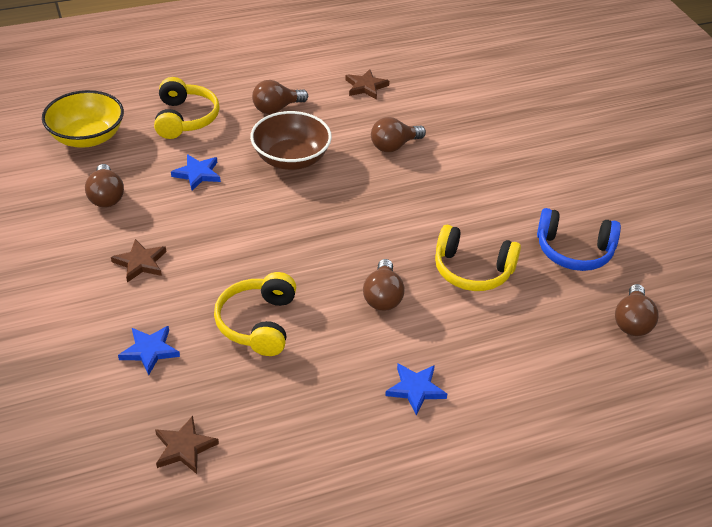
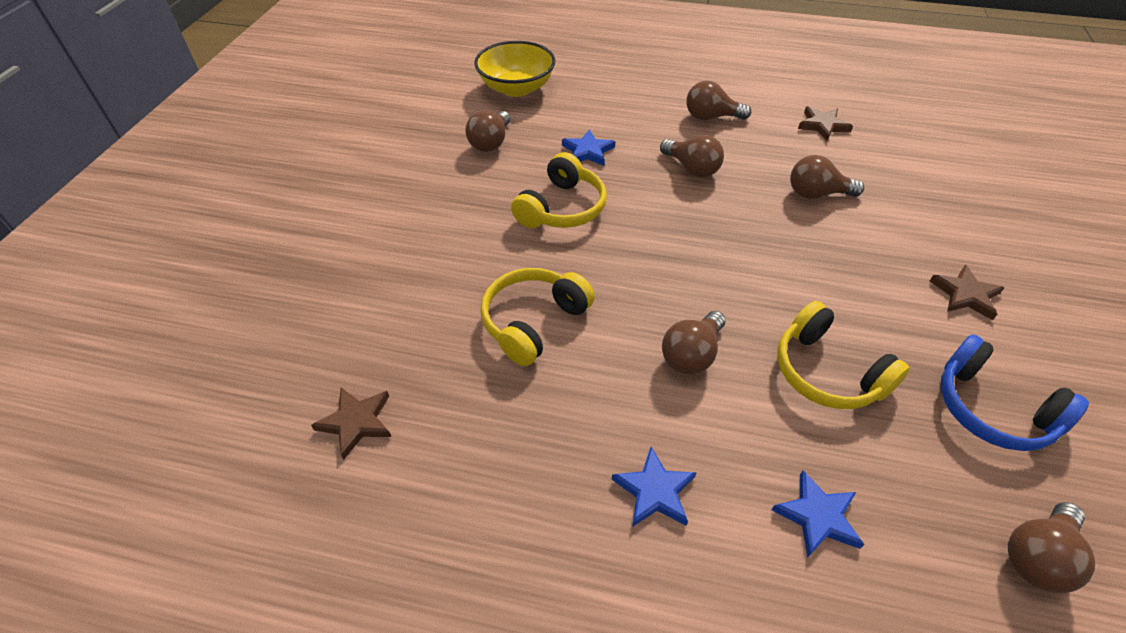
camera: 35 degrees right, 5 degrees up
brown star [111,239,166,282] -> brown star moved to [929,265,1005,320]
blue star [118,326,180,375] -> blue star moved to [772,470,865,558]
yellow headphones [154,77,220,139] -> yellow headphones moved to [511,152,607,228]
brown bowl [250,111,332,170] -> brown light bulb [660,135,724,178]

